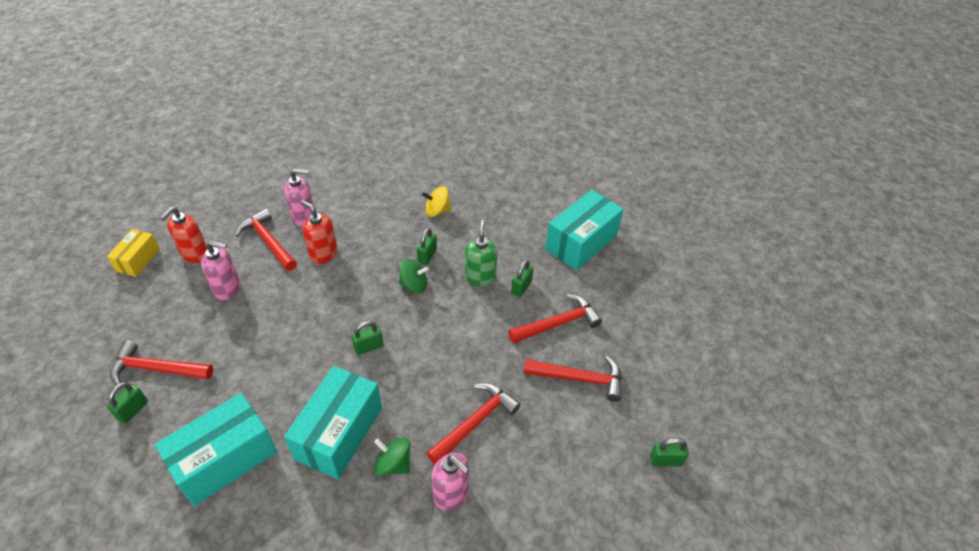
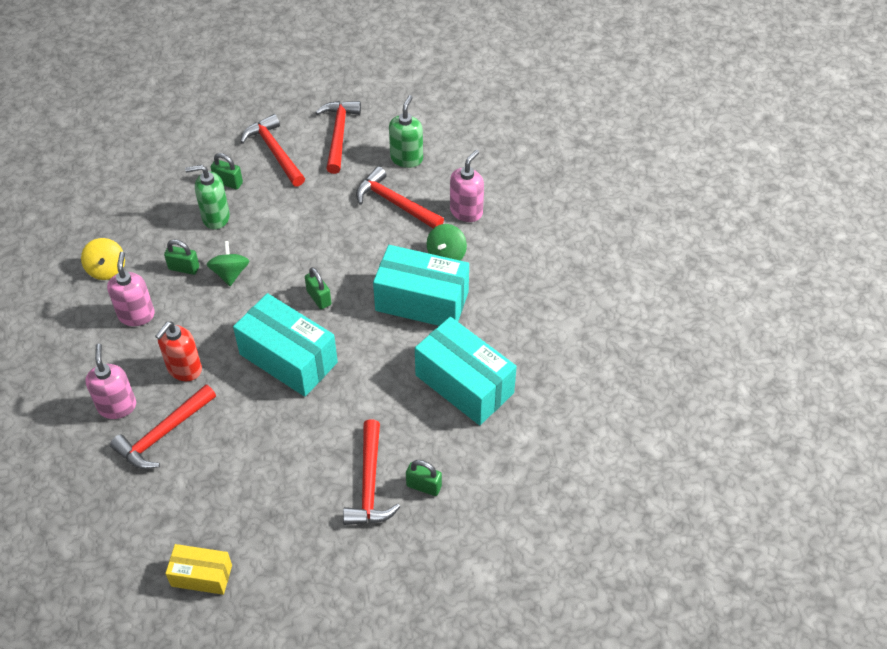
camera: 95 degrees left, 5 degrees up
red soap dispenser [160,207,208,263] -> none
pink soap dispenser [201,241,240,300] -> pink soap dispenser moved to [107,252,155,326]
turquoise box [545,190,624,270] -> turquoise box moved to [233,293,338,397]
green padlock [650,438,689,467] -> none
none -> green soap dispenser [389,95,423,168]

